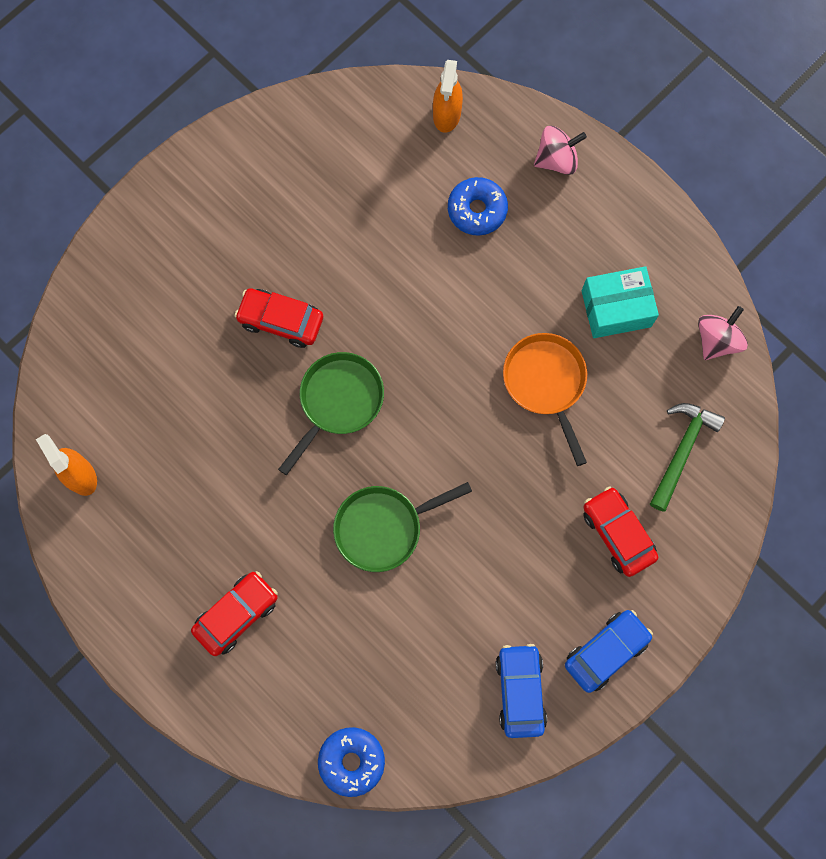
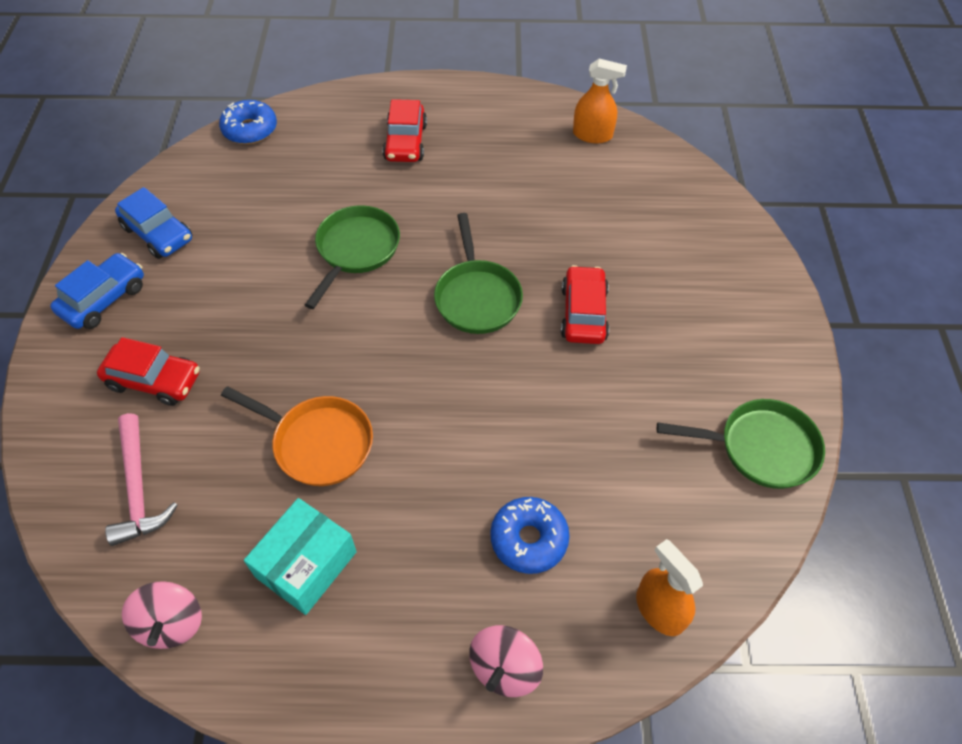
camera: 135 degrees right, 20 degrees down
red car [235,288,323,348] -> red car turned 60 degrees counterclockwise [561,265,609,344]
blue car [565,610,653,693] -> blue car turned 150 degrees counterclockwise [50,253,144,329]
green hammer [650,403,725,512] -> pink hammer [105,413,178,546]
none -> green pan [657,399,825,489]

